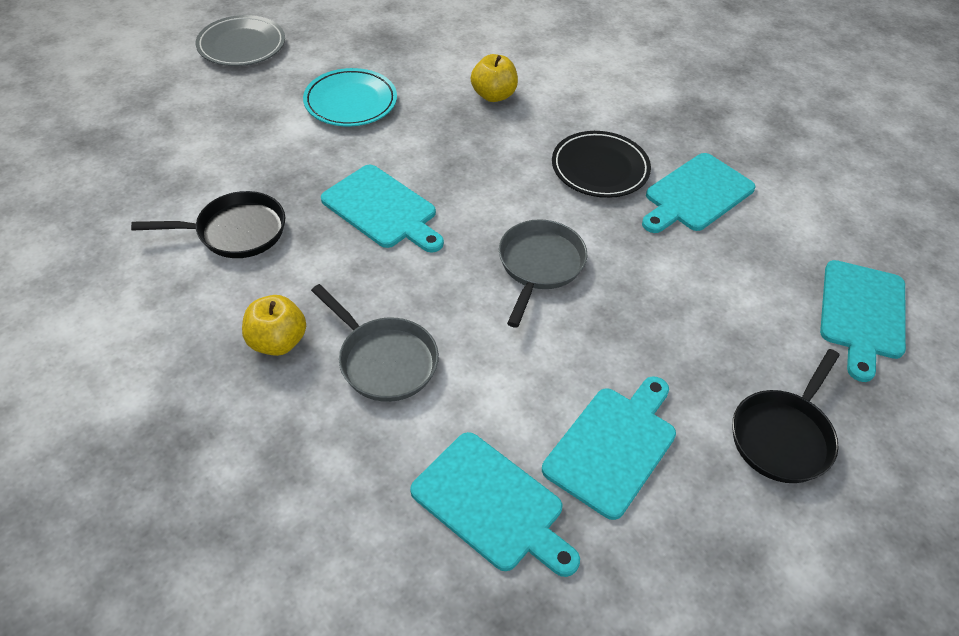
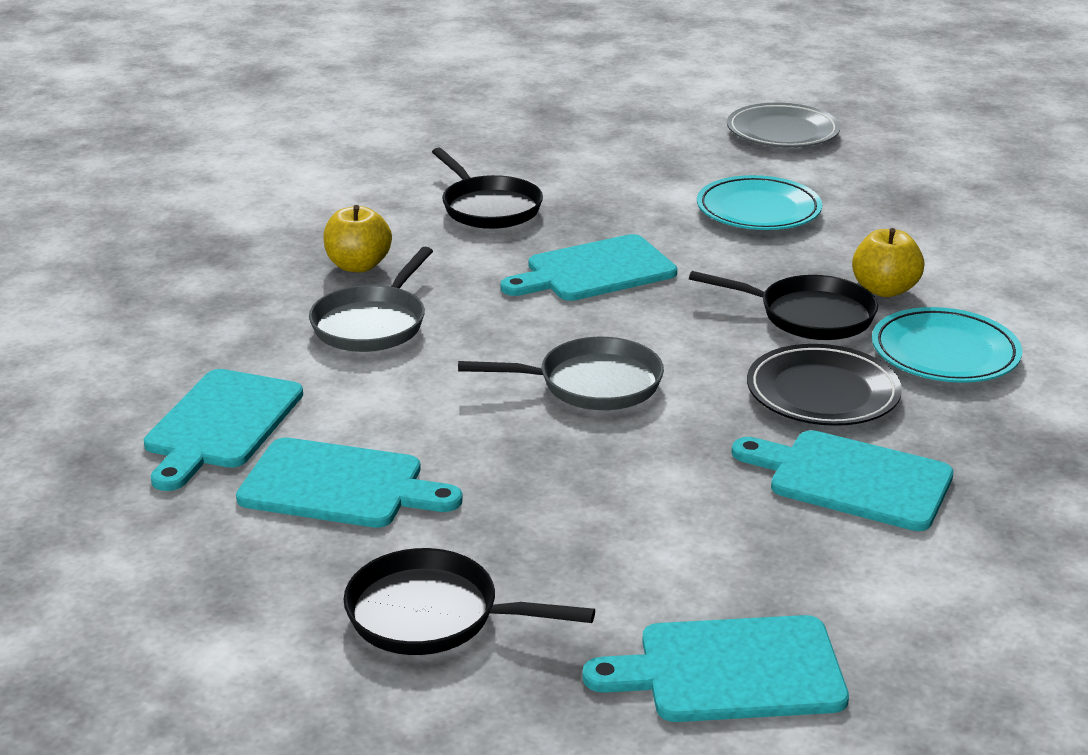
camera: 70 degrees right, 20 degrees down
turquoise cutting board [321,165,444,253] -> turquoise cutting board turned 45 degrees clockwise [501,234,677,301]
none -> black pan [689,271,878,340]
none -> turquoise plate [872,307,1022,383]

